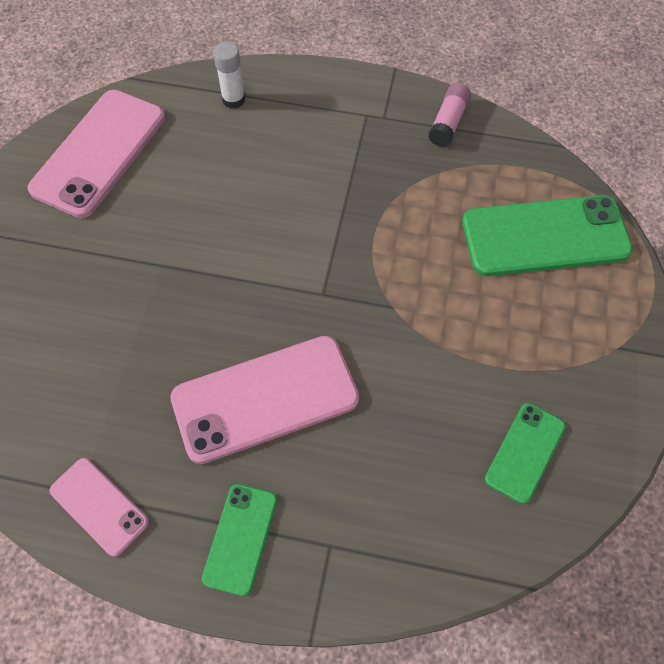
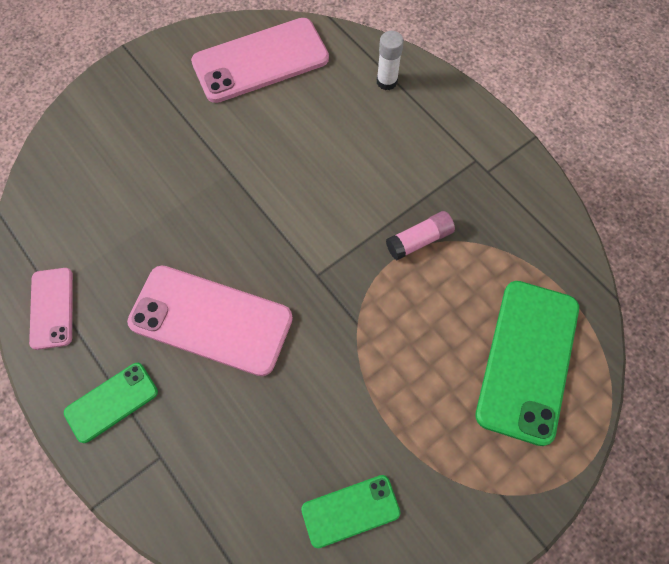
camera: 40 degrees right, 5 degrees up
pink glue stick [428,83,471,147] -> pink glue stick moved to [386,211,455,260]
green phone [462,195,633,276] -> green phone turned 75 degrees clockwise [476,281,579,446]

